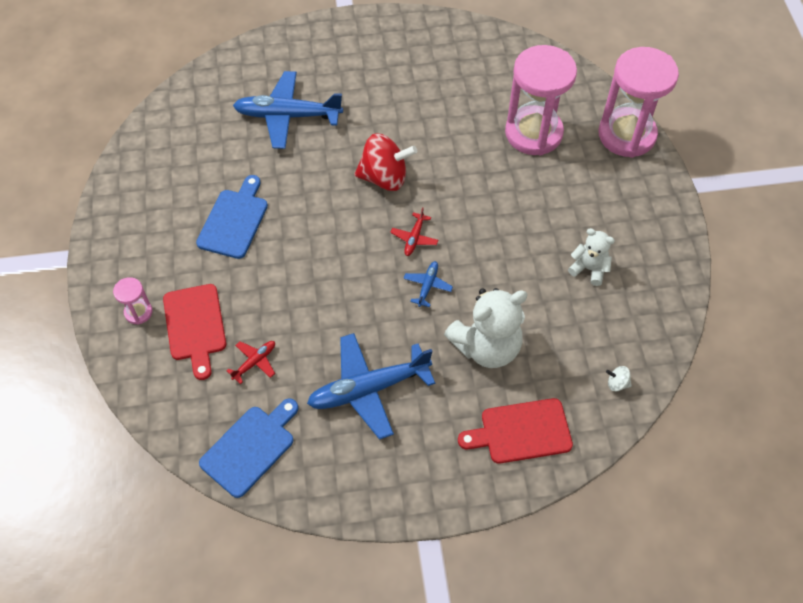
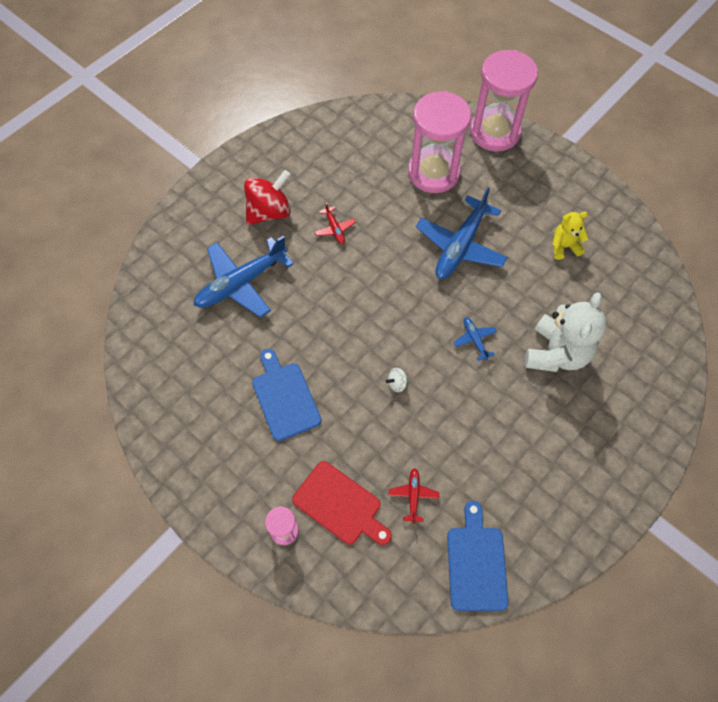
camera: 40 degrees left, 5 degrees up
blue plane [307,333,435,440] -> blue plane moved to [416,187,508,279]
red spinning top [355,133,417,191] -> red spinning top moved to [244,170,291,225]
red plane [390,207,438,256] -> red plane moved to [314,202,356,244]
red cutting board [458,398,573,464] -> none
white teddy bear [568,228,615,286] -> yellow teddy bear [552,212,589,260]
white spinning top [606,366,632,391] -> white spinning top moved to [386,368,408,392]

